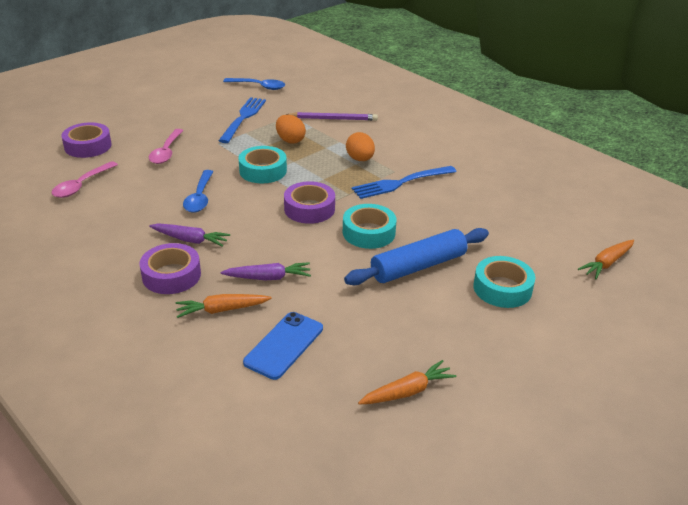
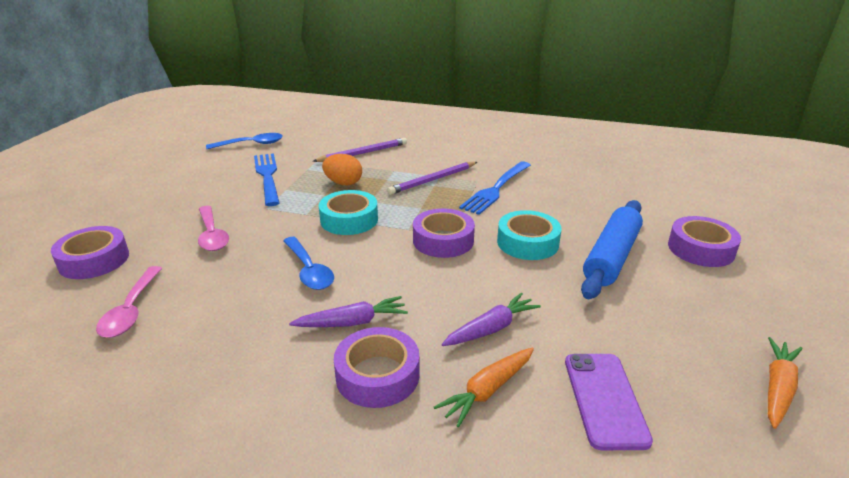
camera: 30 degrees left, 5 degrees down
blue phone [243,312,323,380] -> purple phone [565,354,653,450]
orange egg [346,132,375,161] -> purple pencil [387,162,477,195]
turquoise tape [473,256,535,308] -> purple tape [668,216,741,267]
orange carrot [578,240,634,279] -> none

